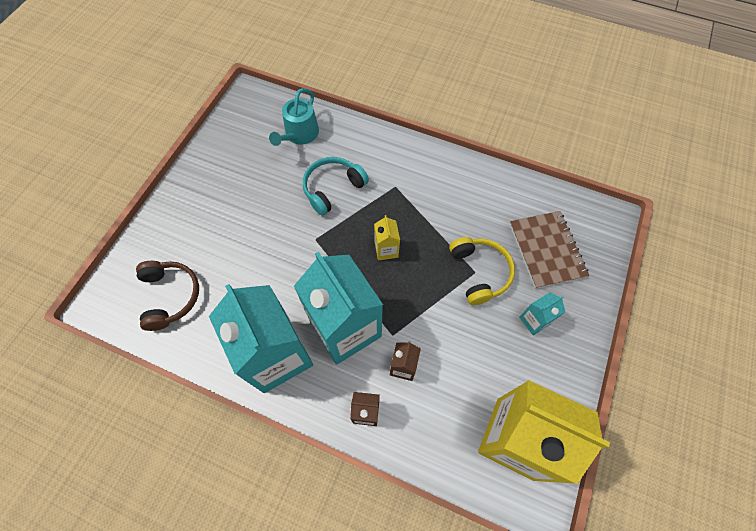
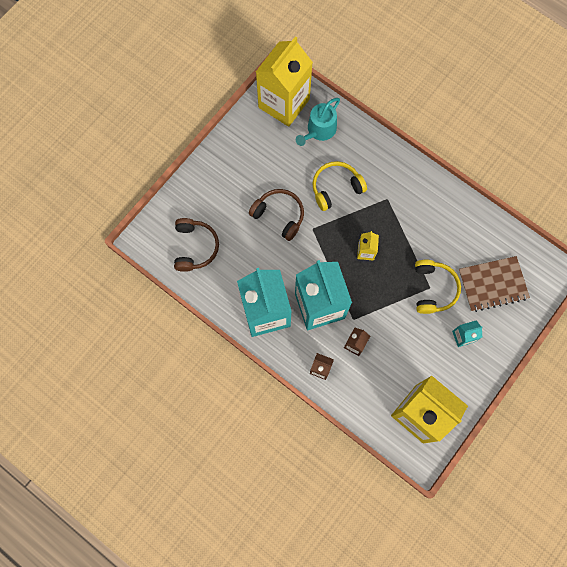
camera: 15 degrees right, 10 degrees up
turquoise headphones [303,157,369,216] -> yellow headphones [312,161,367,211]
brown notebook [510,211,589,289] -> brown notebook turned 75 degrees clockwise [459,256,530,312]
none -> brown headphones [249,189,304,241]
none -> yellow carton [256,36,313,127]

